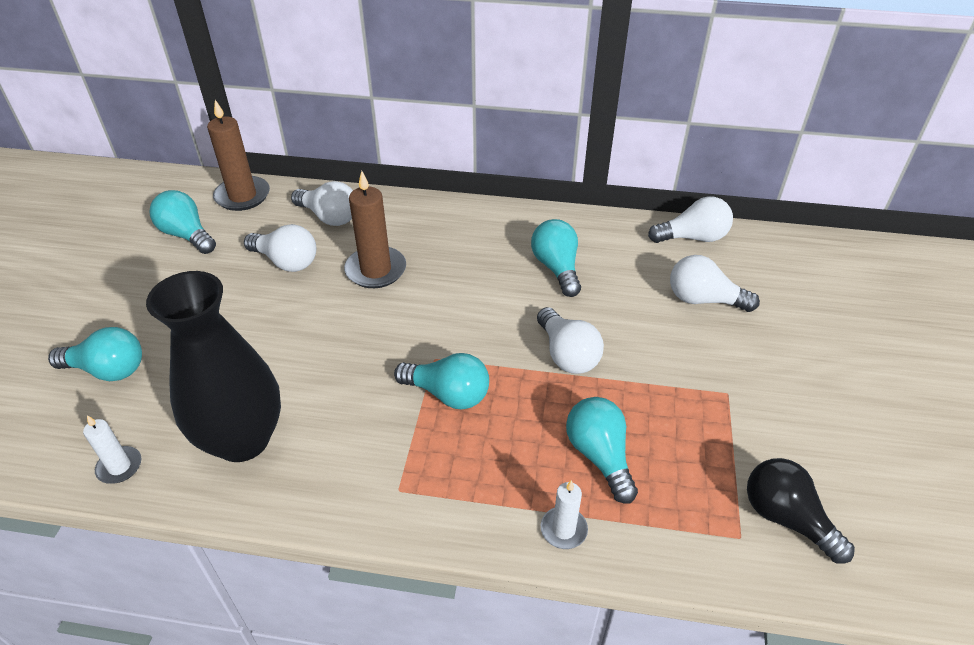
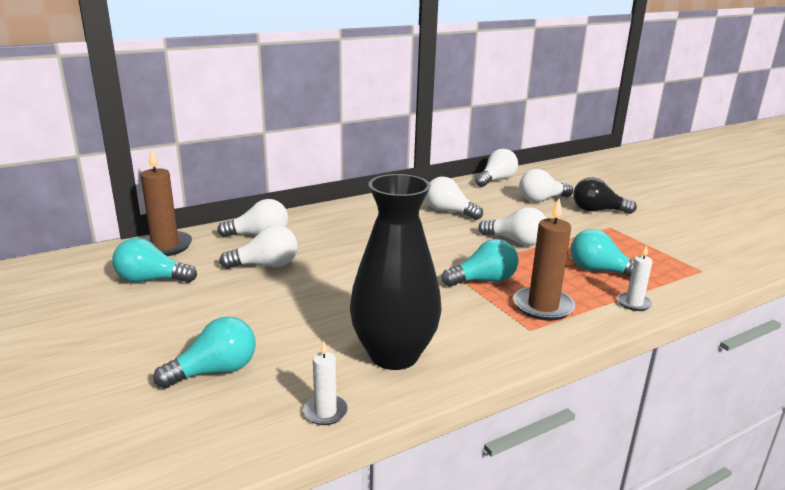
camera: 40 degrees left, 20 degrees down
brown candle [344,171,406,288] -> brown candle moved to [513,198,575,321]
turquoise light bulb [531,219,581,297] -> white light bulb [425,177,483,220]
black light bulb [747,458,855,564] -> black light bulb moved to [573,177,637,214]

